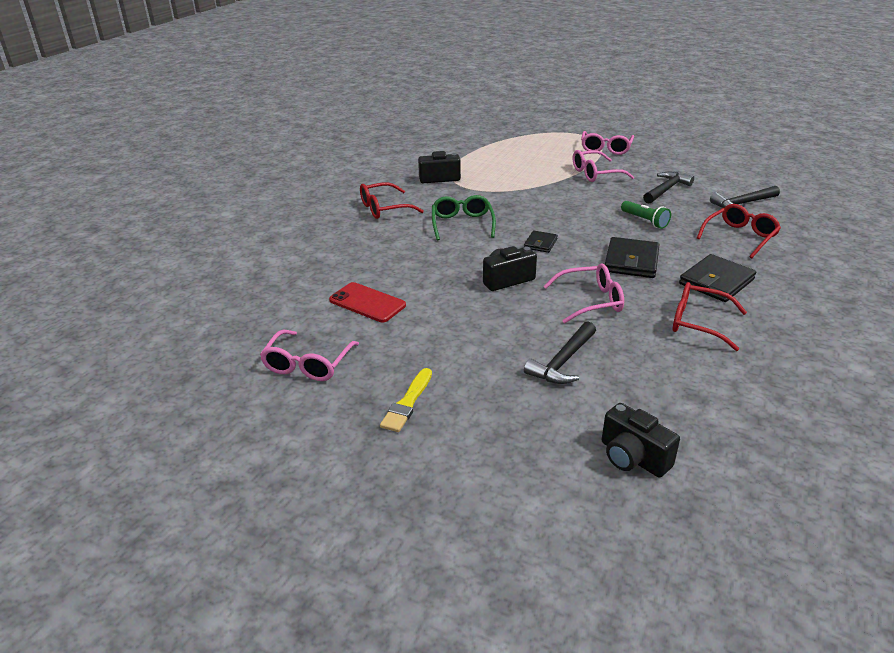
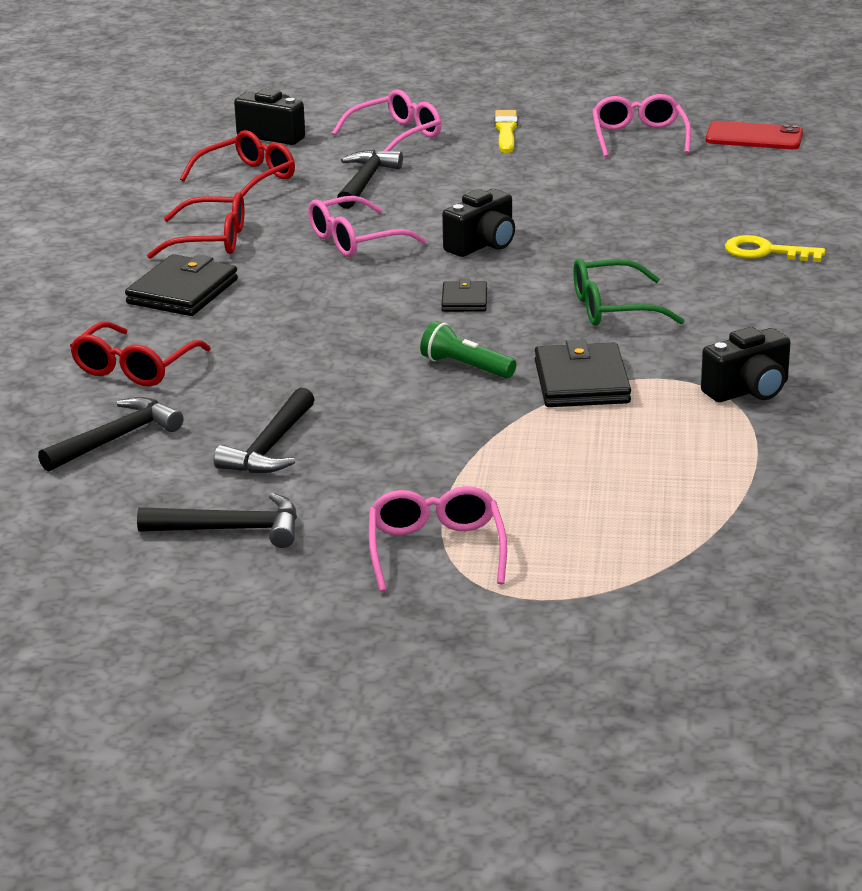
camera: 160 degrees right, 5 degrees down
red phone [329,282,406,322] -> red phone moved to [706,121,803,149]
red glasses [360,182,424,219] -> red glasses moved to [180,130,295,197]
green glasses [432,195,496,241] -> green glasses turned 105 degrees clockwise [573,258,685,326]
pink glasses [573,150,634,182] -> pink glasses moved to [332,89,442,151]
black wallet [605,237,660,278] -> black wallet moved to [535,339,631,407]
green flashlight [621,201,671,229] -> green flashlight moved to [420,321,516,379]
none -> black hammer [137,493,297,548]
none -> yellow key [725,235,825,262]

